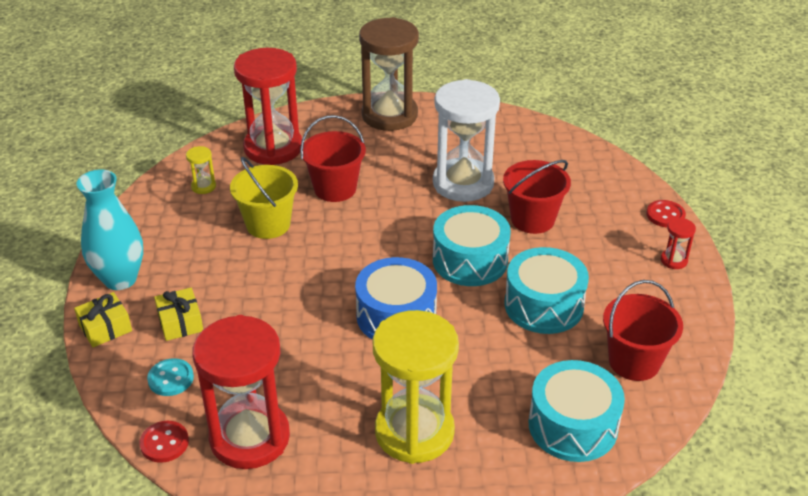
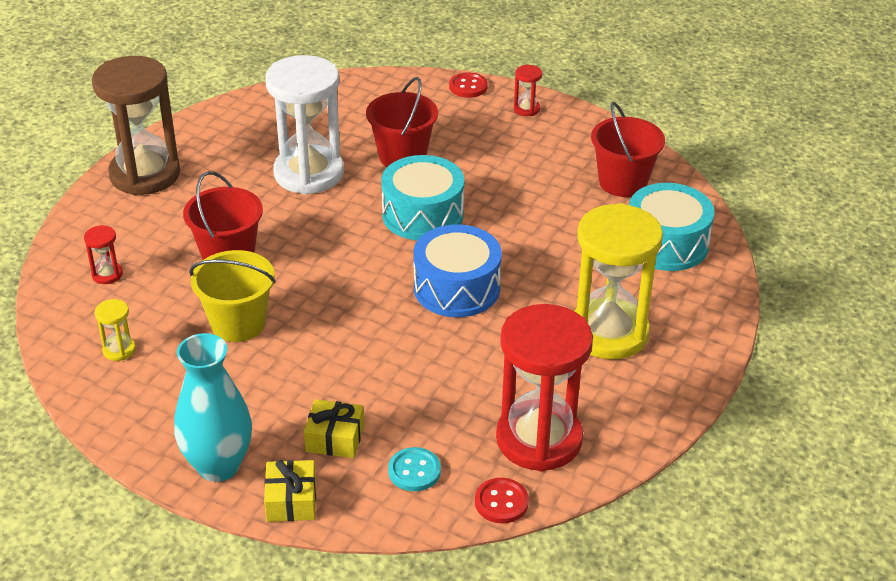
camera: 60 degrees left, 0 degrees up
red hourglass [234,48,302,165] -> red hourglass [84,225,123,284], size x0.40
turquoise drum [505,247,589,334] -> none

